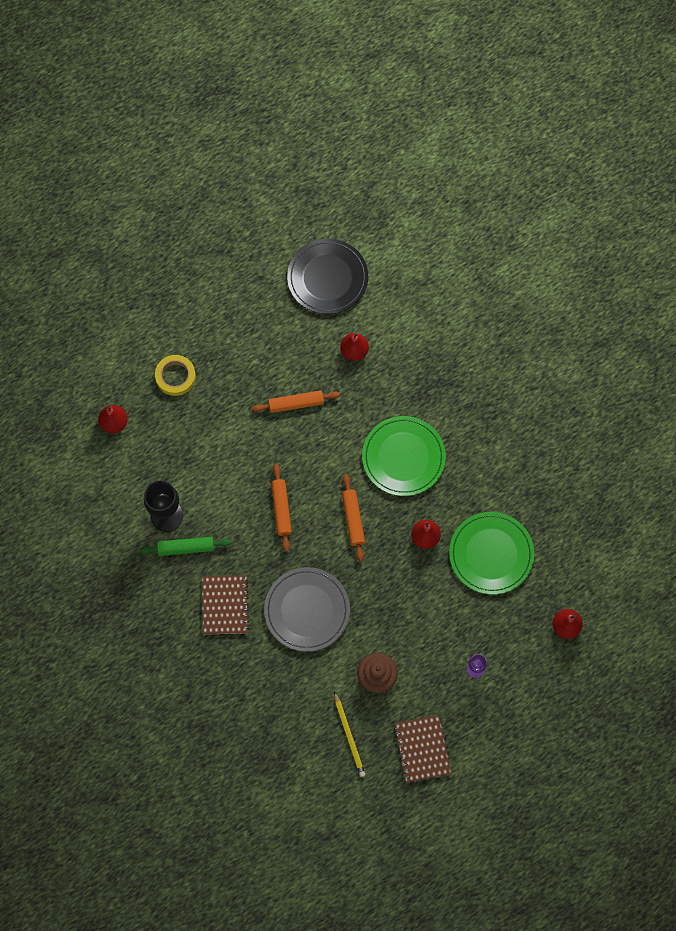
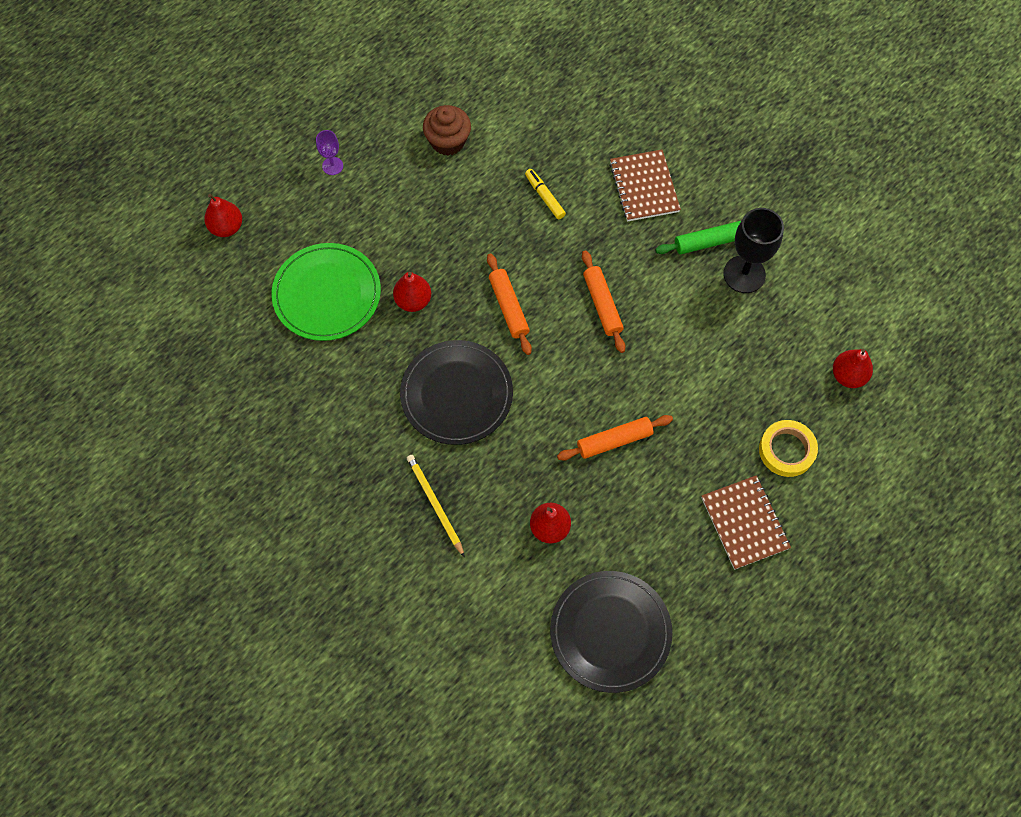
camera: 170 degrees right, 5 degrees down
grey plate [264,567,350,652] -> yellow marker [525,169,566,220]
yellow pencil [334,691,366,777] -> yellow pencil moved to [407,455,465,558]
green plate [362,416,446,496] -> black plate [400,340,513,445]
brown notebook [394,715,451,783] -> brown notebook moved to [701,475,791,570]

